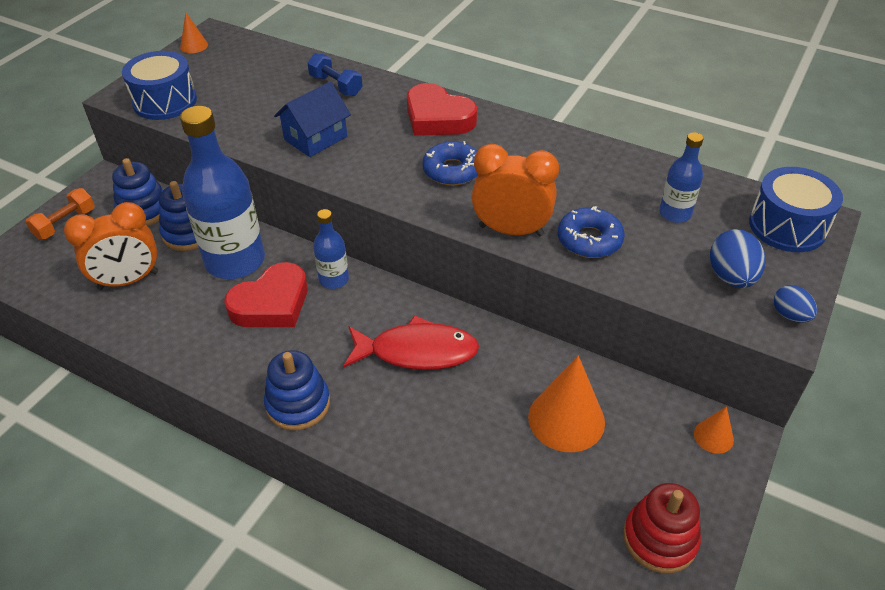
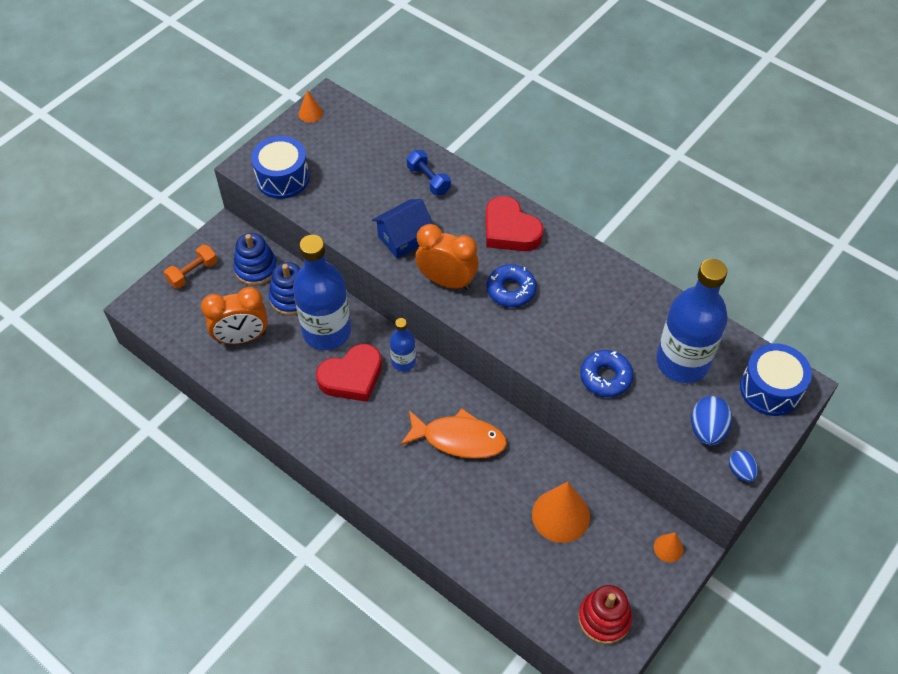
camera: 10 degrees right, 10 degrees up
blue stacking toy [264,350,330,431] -> none
red fish [343,315,479,370] -> orange fish [400,408,507,459]
orange clock [471,144,559,237] -> orange clock moved to [415,224,479,290]
blue bottle [659,132,704,223] -> blue bottle [656,259,728,383], size x2.04

